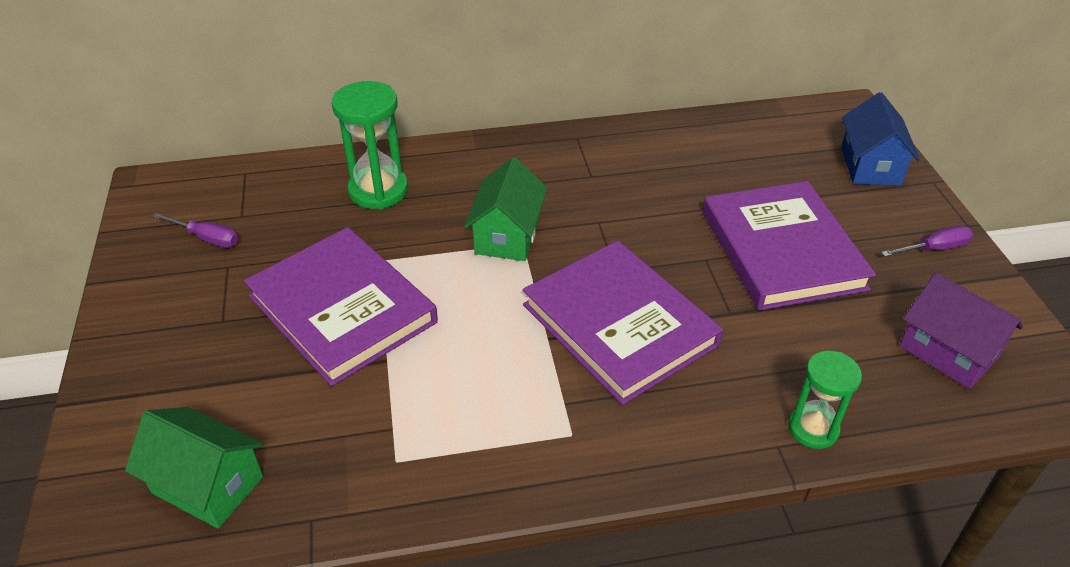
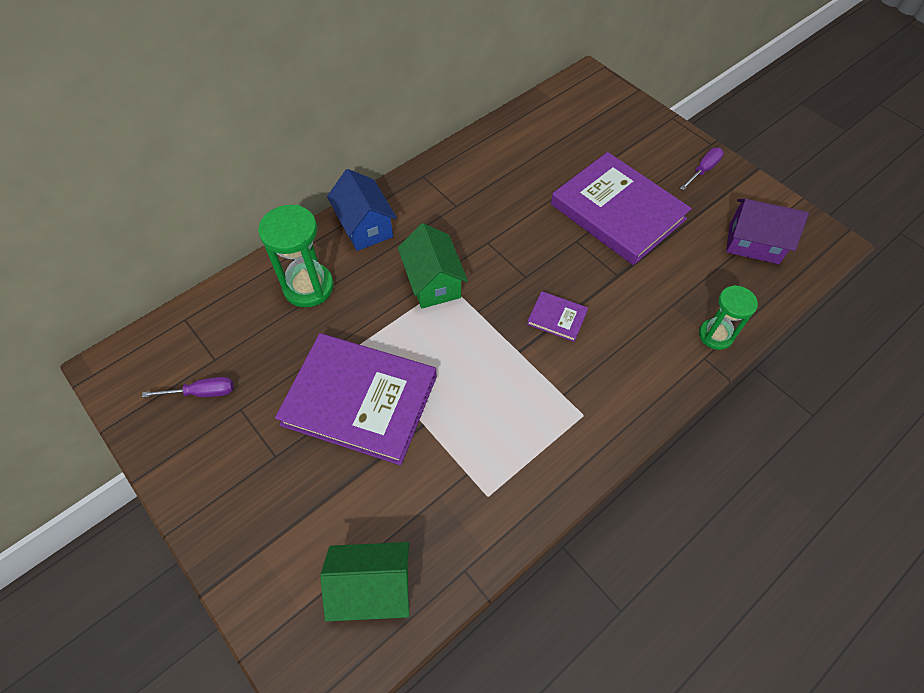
camera: 30 degrees left, 15 degrees up
purple book [523,241,723,405] -> purple book [527,291,588,342], size x0.42
blue house [841,92,920,186] -> blue house moved to [327,169,397,251]

